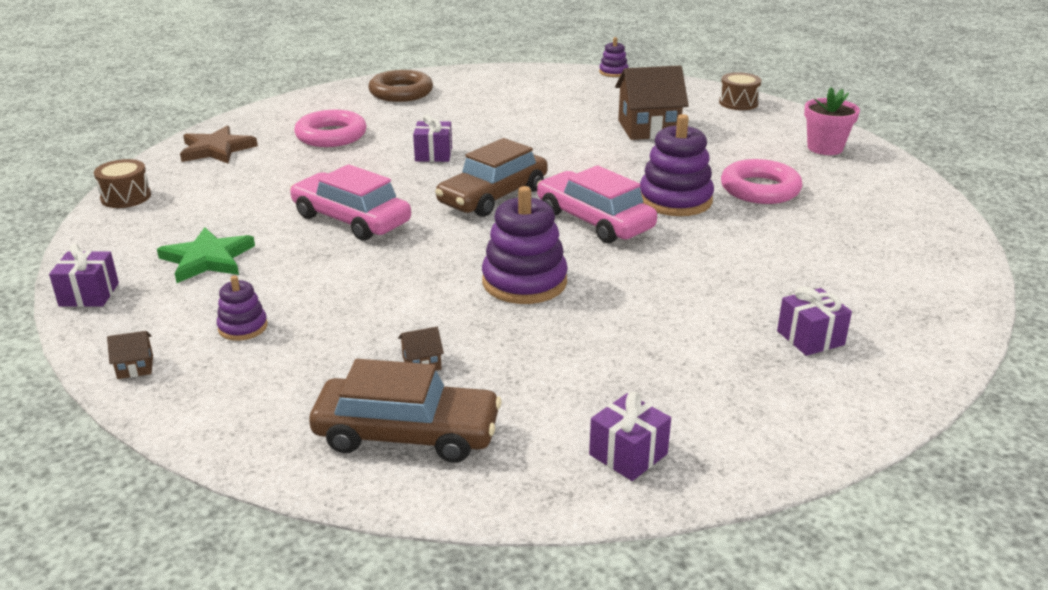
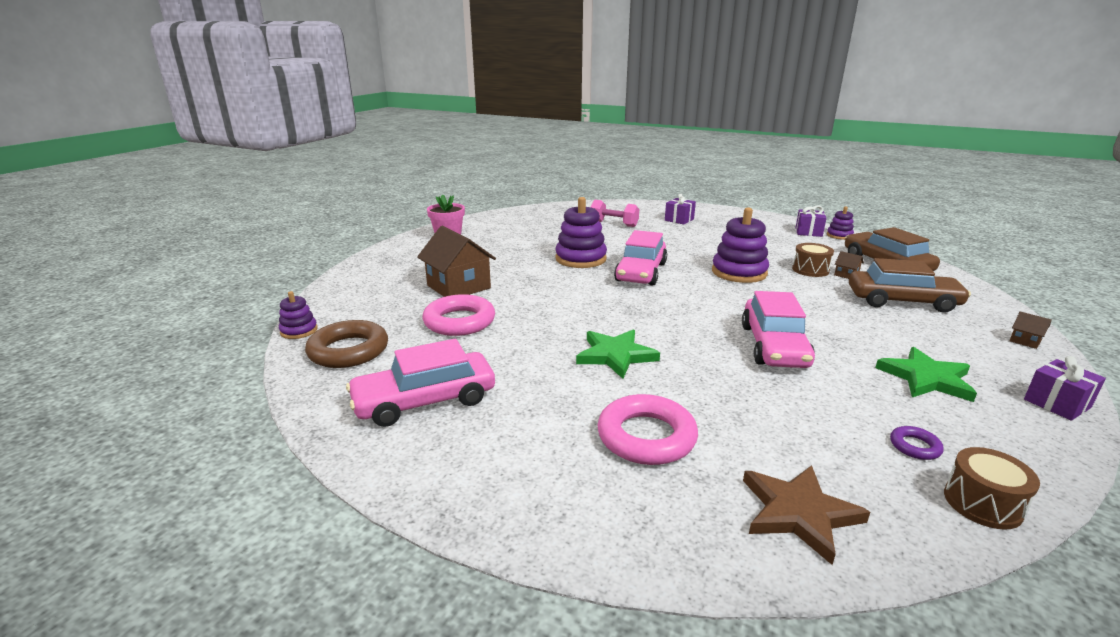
camera: 120 degrees left, 5 degrees down
purple stacking toy [217,276,268,341] -> purple stacking toy moved to [827,206,854,240]
brown ring [368,70,433,102] -> brown ring moved to [305,320,388,368]
purple gift [413,114,452,162] -> green star [576,329,660,379]
brown car [435,138,548,217] -> brown car moved to [849,258,971,313]
brown drum [719,72,761,110] -> brown drum moved to [792,243,834,277]
pink ring [721,159,803,204] -> pink ring moved to [422,294,495,336]
none -> pink car [346,339,495,427]
none -> pink dumbbell [590,200,639,227]
none -> purple ring [890,426,944,460]

